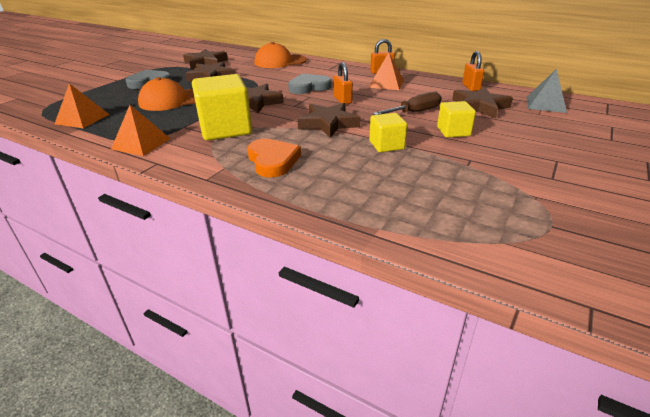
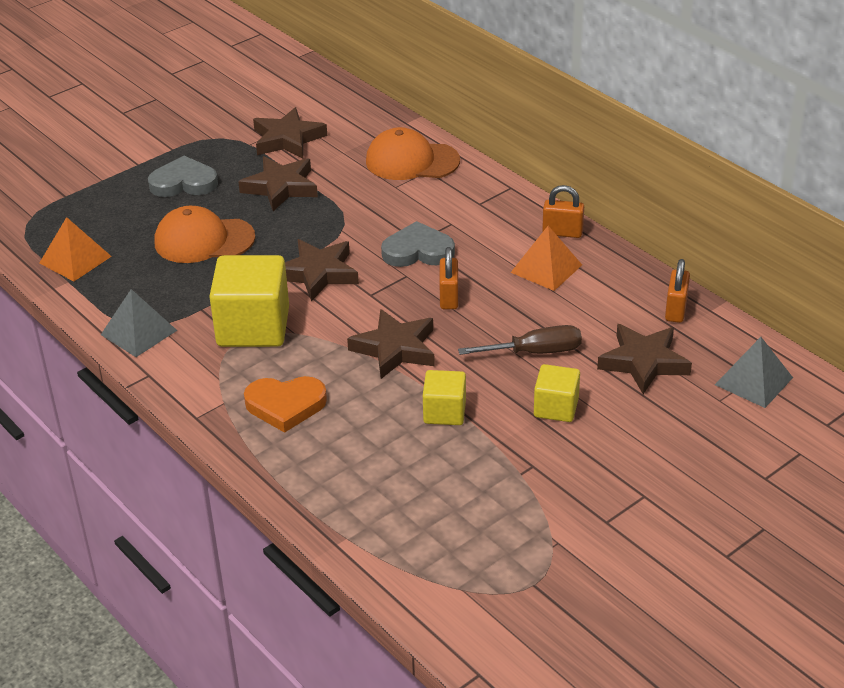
camera: 20 degrees right, 5 degrees up
orange pyramid [111,105,171,156] -> grey pyramid [101,289,177,357]
orange heart [247,139,301,178] -> orange heart turned 90 degrees clockwise [244,376,327,433]

